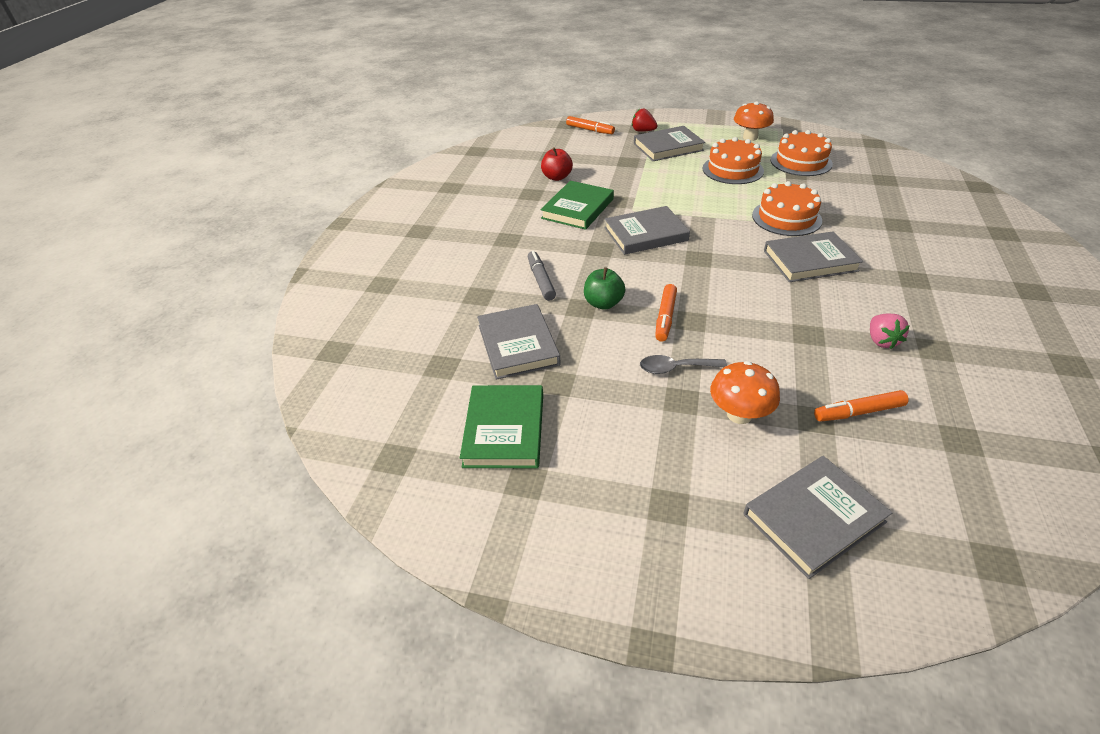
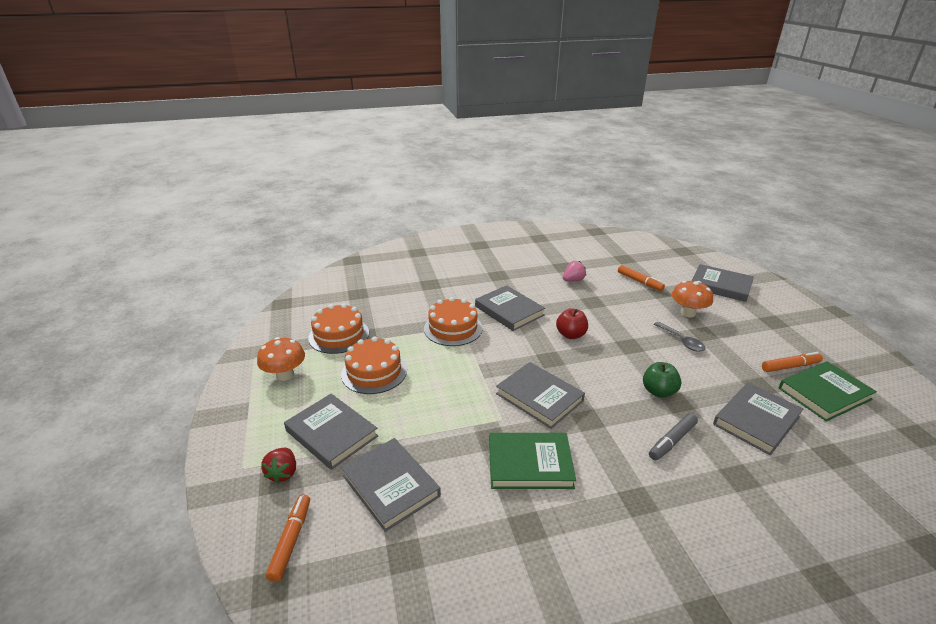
camera: 120 degrees left, 10 degrees down
red apple [541,147,573,181] -> red apple moved to [556,308,588,339]
orange marker [655,284,677,342] -> orange marker moved to [762,352,823,372]
none -> grey book [341,438,441,532]

